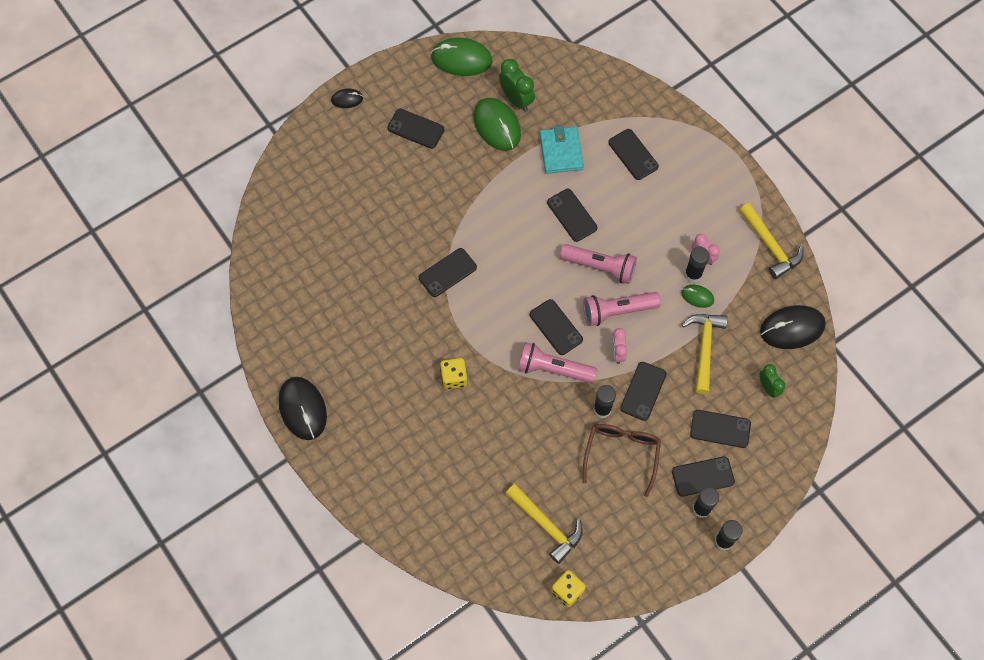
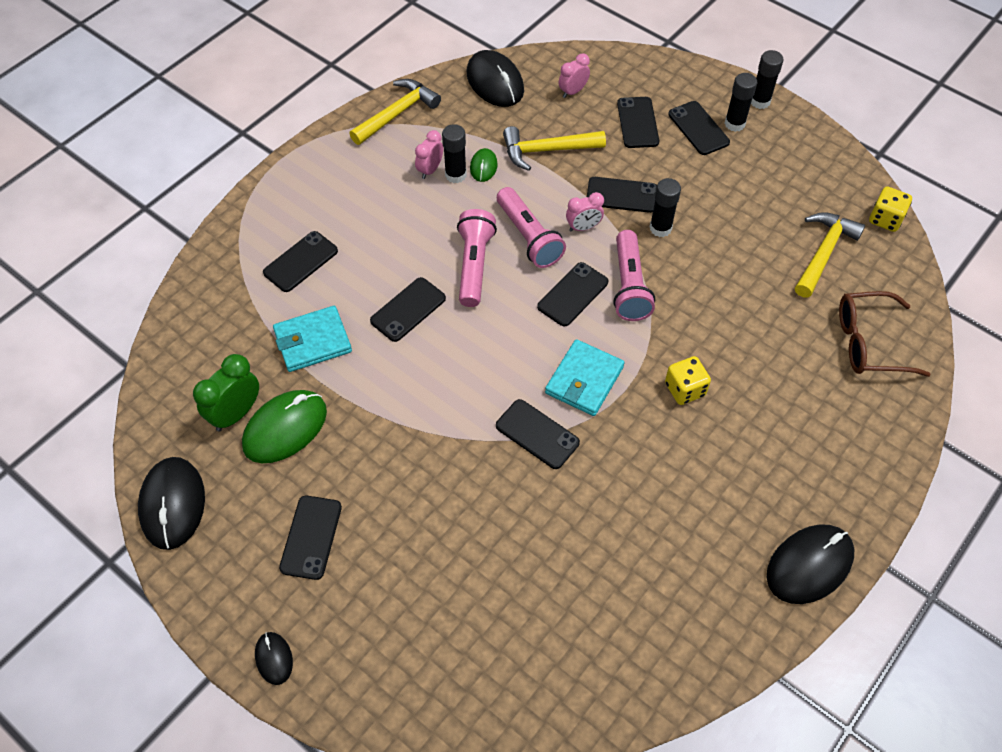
camera: 105 degrees left, 10 degrees down
green mouse [431,38,492,76] -> black mouse [138,457,205,550]
brown glasses [582,424,661,497] -> brown glasses moved to [839,291,931,377]
green clock [759,364,785,398] -> pink clock [559,53,590,98]
none -> turquoise wallet [545,339,624,416]

